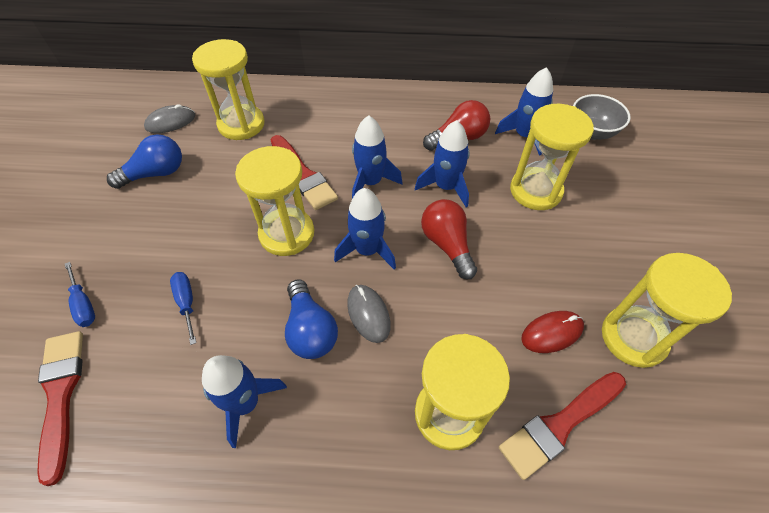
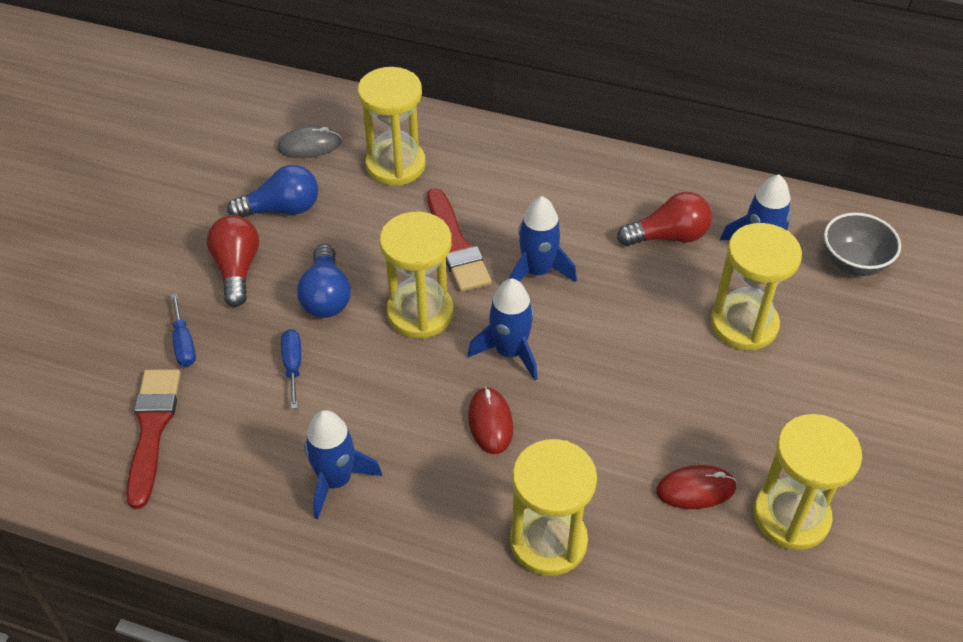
camera: 15 degrees right, 5 degrees down
blue light bulb [285,279,338,359] -> blue light bulb moved to [297,244,351,318]
grey mouse [347,285,391,343] -> red mouse [468,386,513,454]
blue rocket [415,120,470,207] -> none
red light bulb [421,199,477,279] -> red light bulb moved to [207,215,259,307]
red brush [499,372,626,480] -> none

